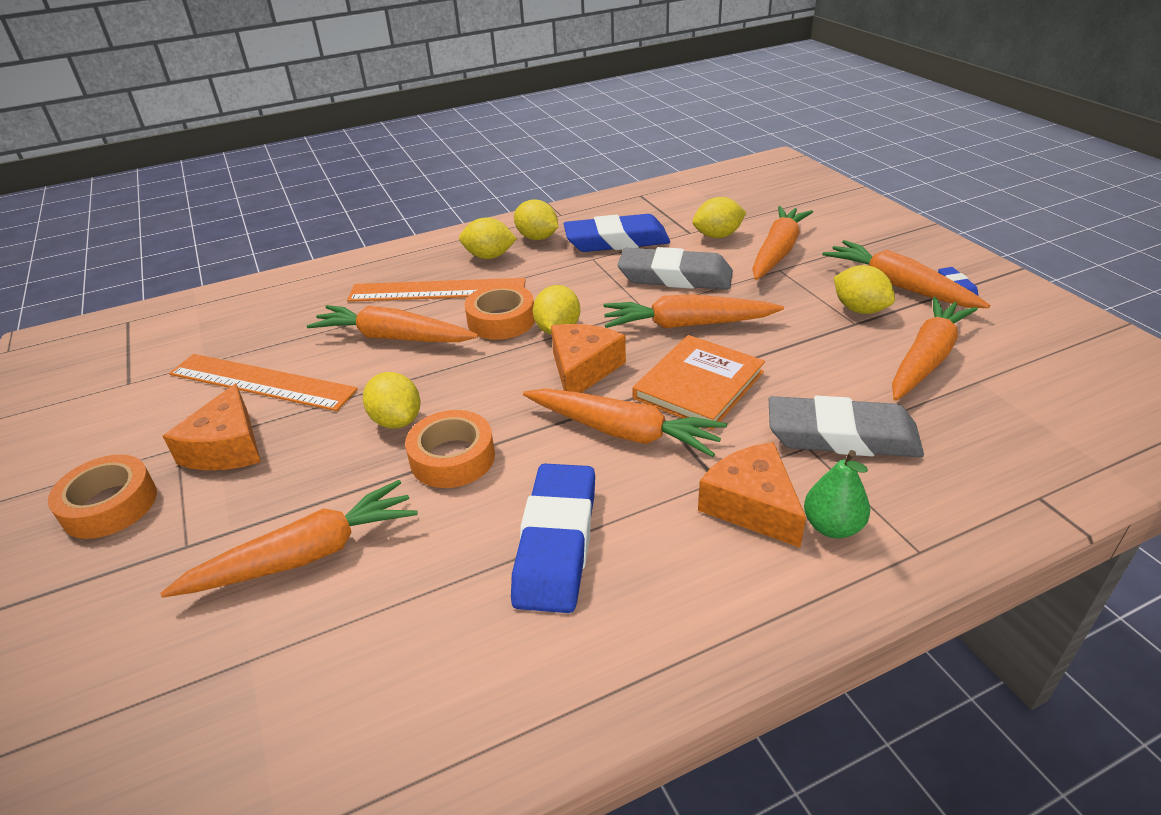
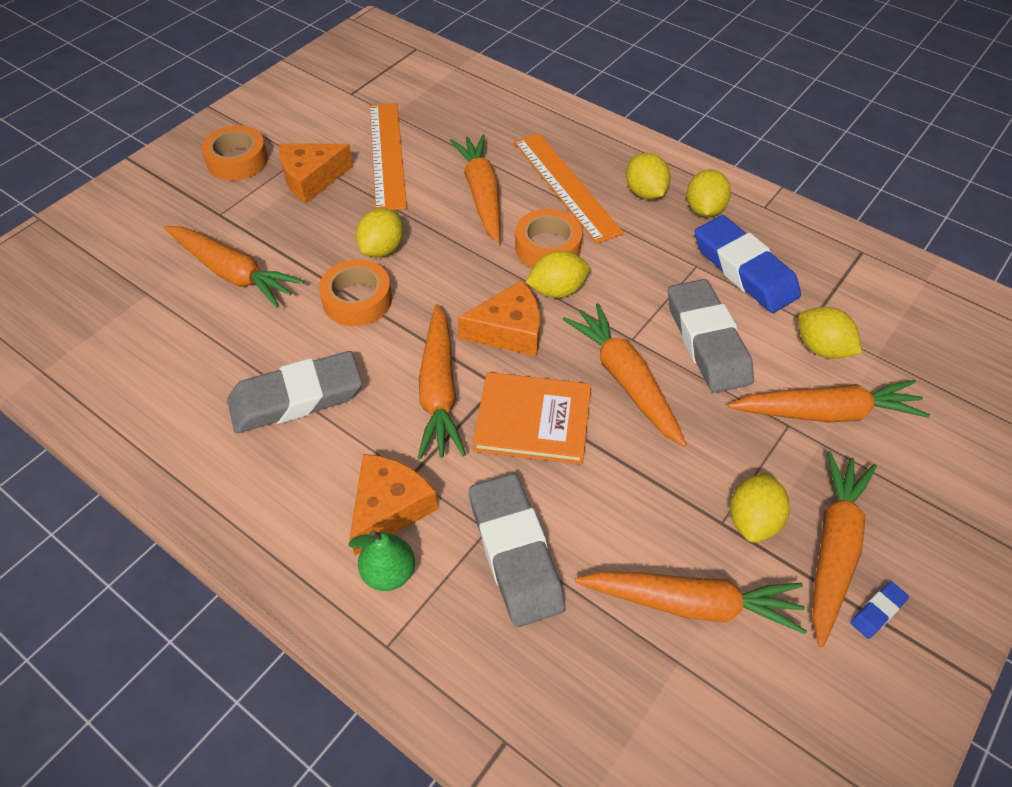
camera: 60 degrees right, 15 degrees up
blue eraser [511,464,595,613] -> grey eraser [227,351,362,433]

